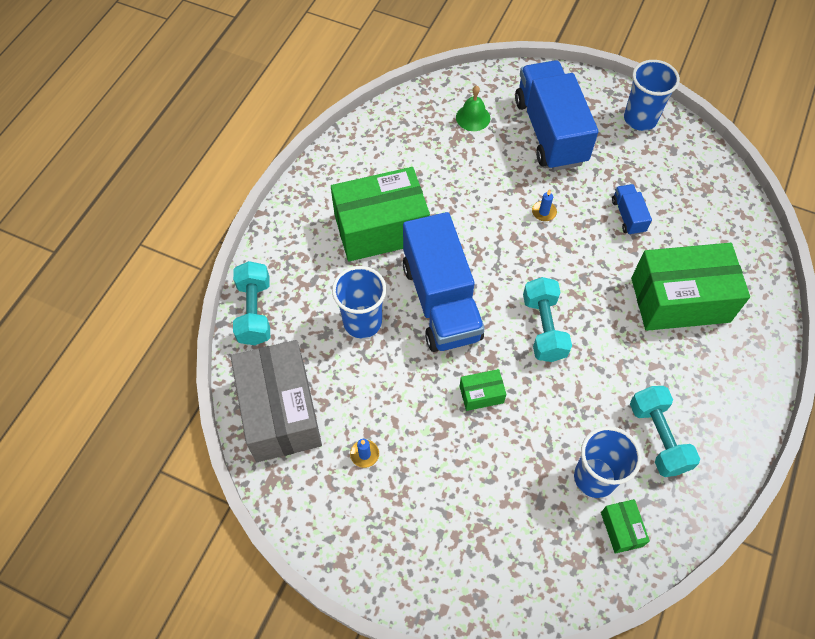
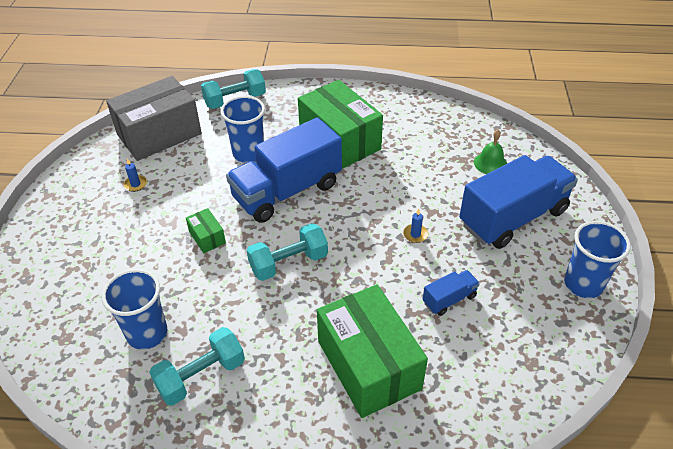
camera: 70 degrees right, 15 degrees down
green box [601,499,650,554] -> none

